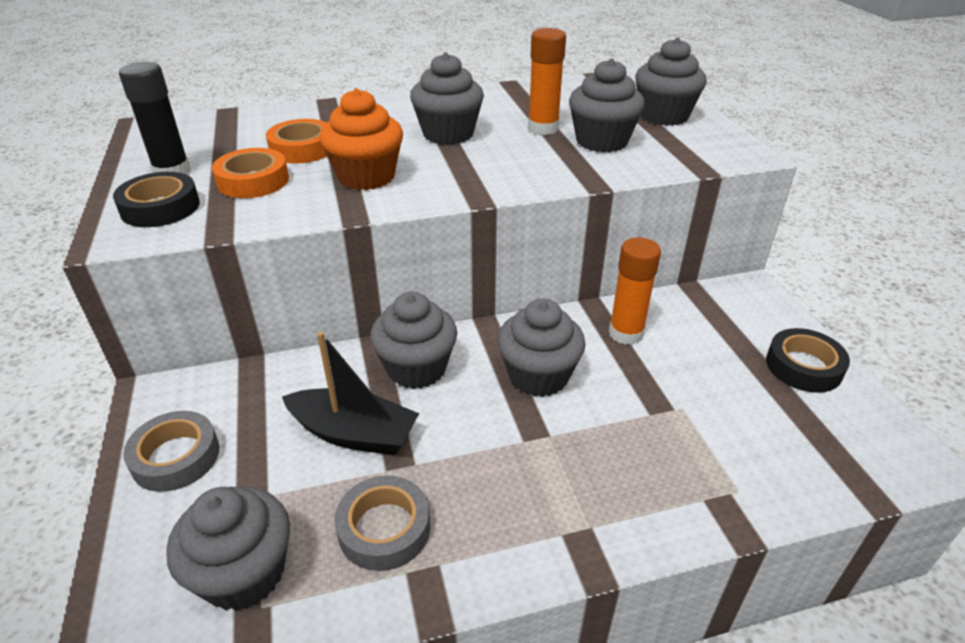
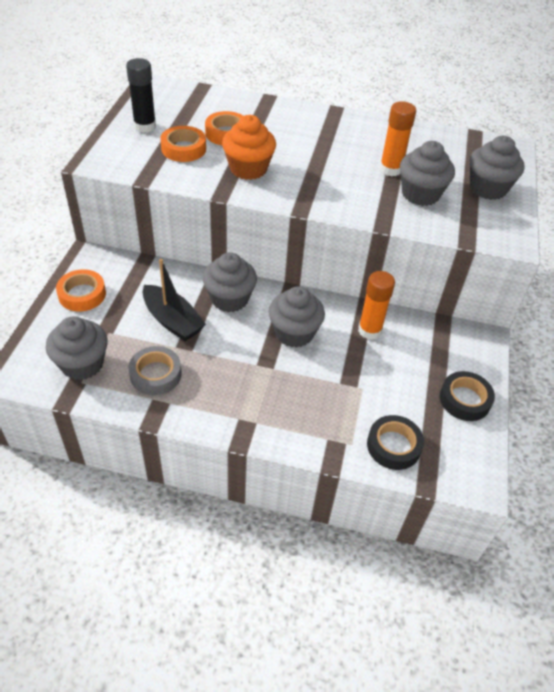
camera: 25 degrees right, 10 degrees up
black tape [113,172,200,227] -> black tape moved to [367,415,424,470]
grey tape [123,411,219,492] -> orange tape [56,269,106,312]
grey cupcake [410,52,484,145] -> none

